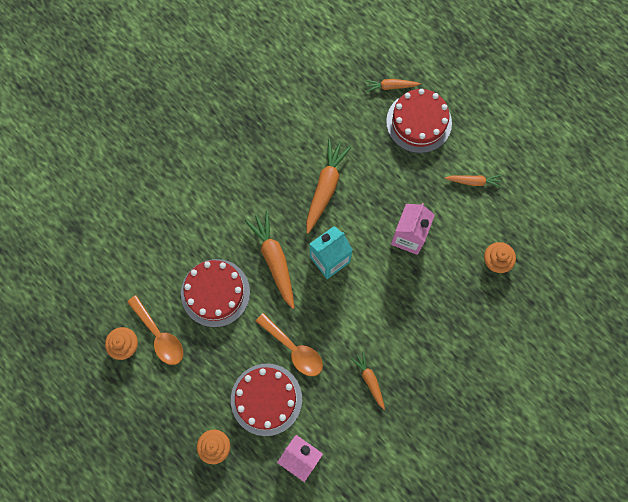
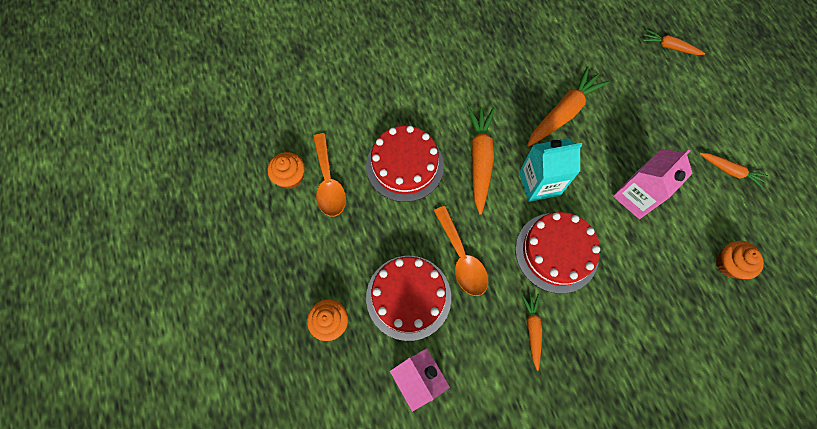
camera: 25 degrees right, 5 degrees down
red cake [386,89,452,153] -> red cake moved to [515,212,600,293]

